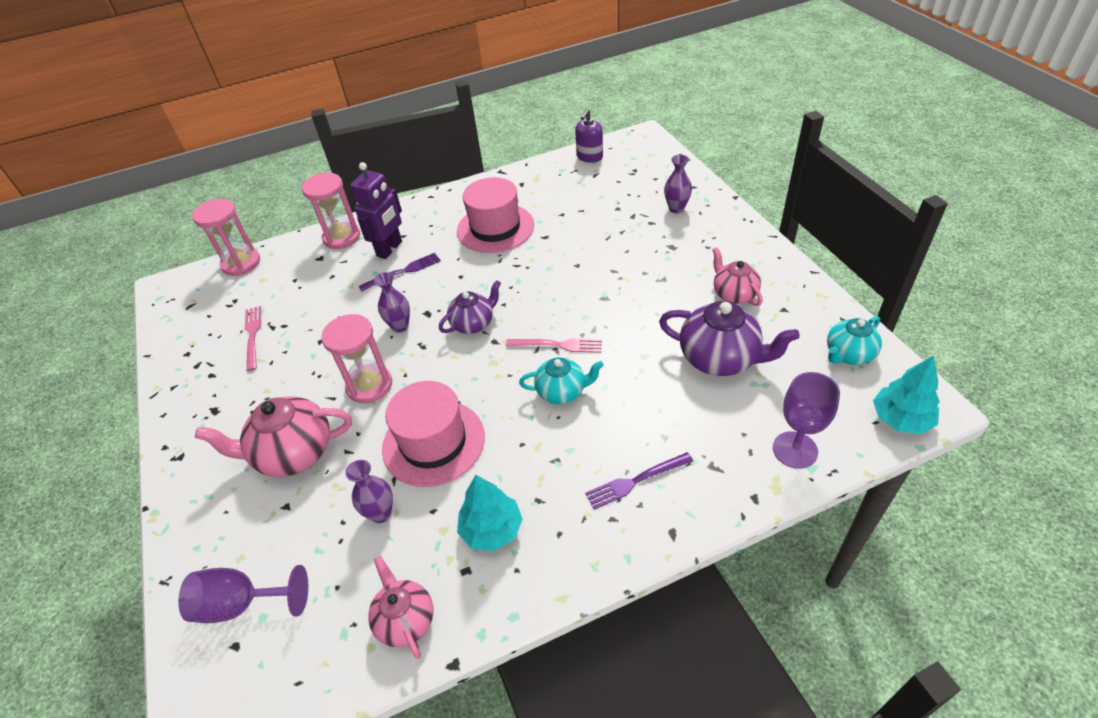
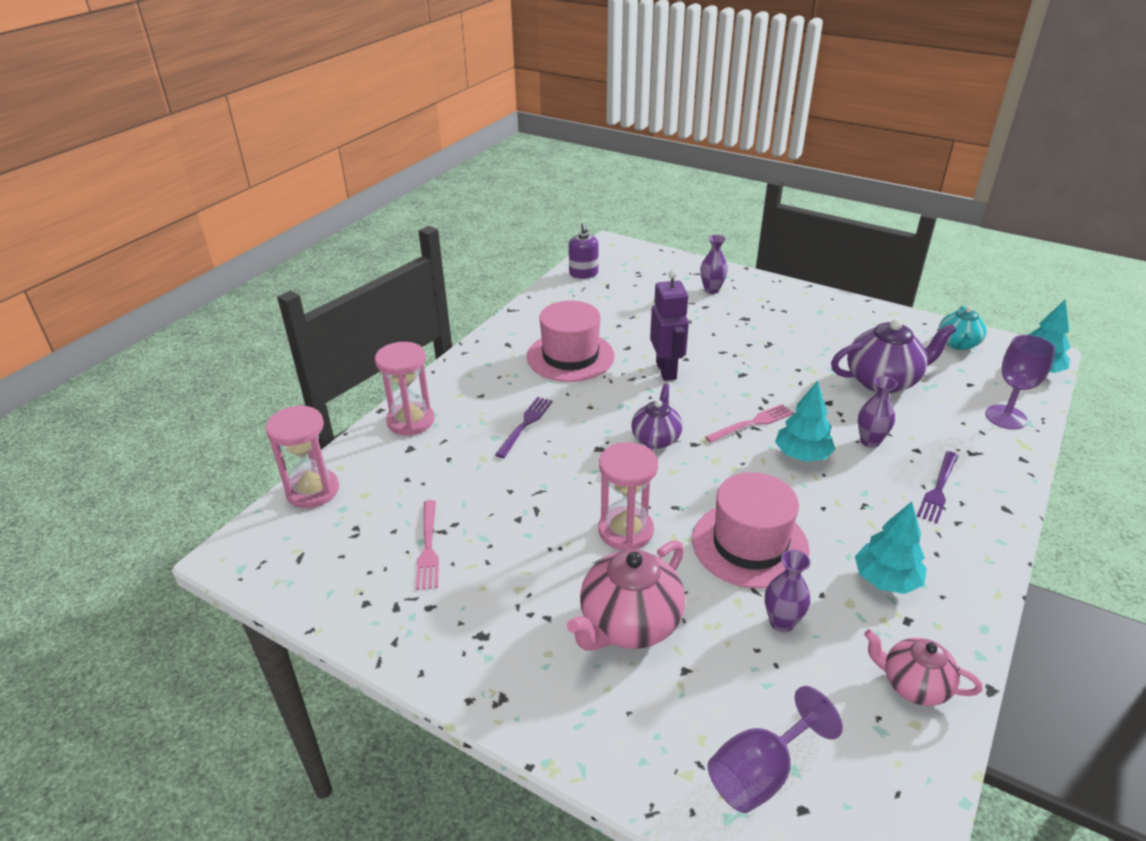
camera: 40 degrees left, 10 degrees down
pink fork [245,306,261,371] -> pink fork turned 135 degrees counterclockwise [416,500,439,590]
purple robot [350,162,402,259] -> purple robot moved to [650,270,689,381]
purple vase [374,272,410,333] -> purple vase moved to [858,376,898,448]
turquoise teapot [519,357,604,404] -> turquoise tree [775,381,835,462]
pink teapot [712,247,763,306] -> none

